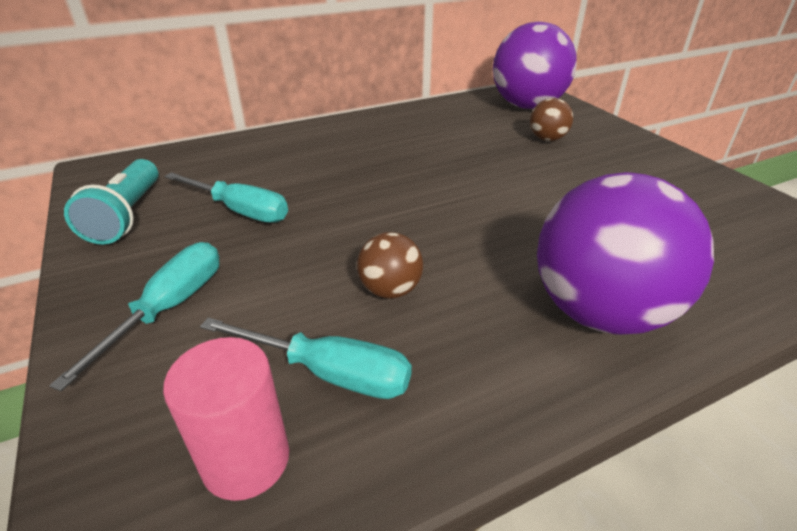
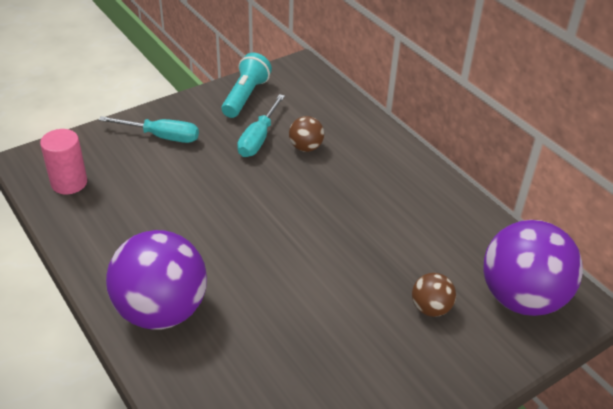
camera: 80 degrees right, 5 degrees up
turquoise flashlight [64,159,159,244] -> turquoise flashlight turned 120 degrees clockwise [222,53,272,118]
turquoise screwdriver [200,318,412,399] -> none
brown ball [357,232,423,299] -> brown ball moved to [289,116,324,152]

